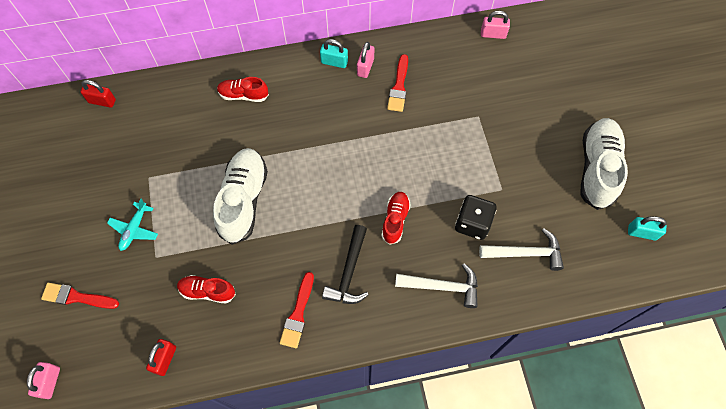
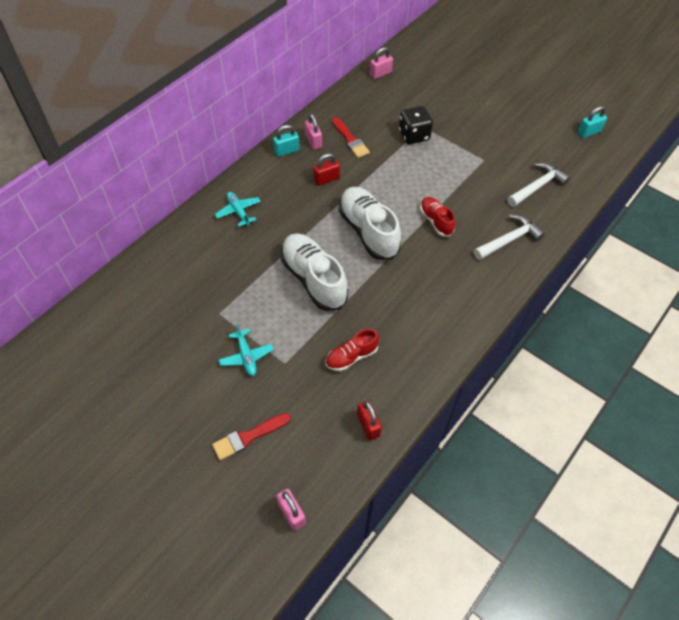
camera: 40 degrees left, 10 degrees down
red padlock [80,80,116,108] -> red padlock moved to [313,153,340,186]
red shoe [217,77,269,102] -> turquoise plane [215,192,261,227]
red brush [280,272,314,348] -> none
black hammer [322,225,368,304] -> none
black dice [455,195,497,240] -> black dice moved to [399,106,433,144]
white shoe [581,118,628,210] -> white shoe moved to [339,187,401,260]

